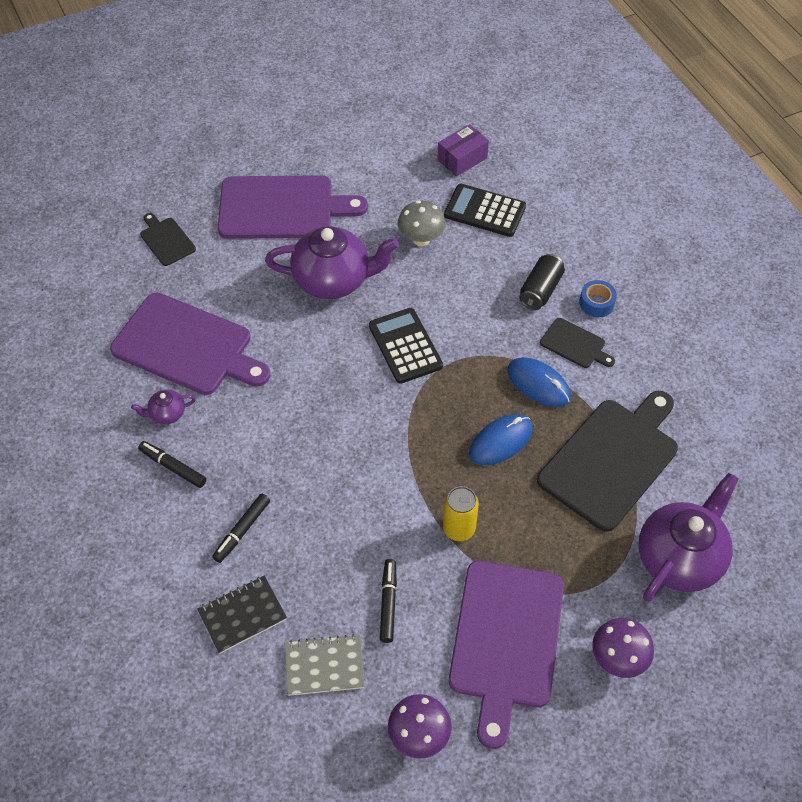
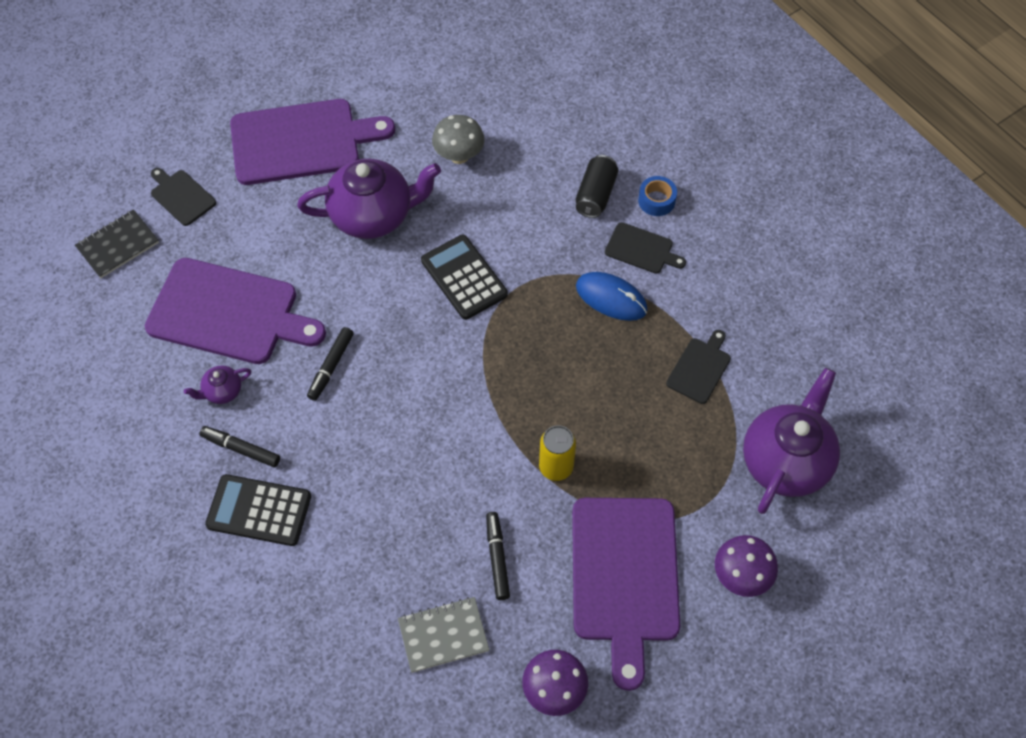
camera: 10 degrees left, 5 degrees up
black notebook [197,576,287,654] -> black notebook moved to [75,209,159,278]
black marker [212,494,270,563] -> black marker moved to [307,327,354,401]
purple box [437,124,489,177] -> none
black calculator [444,184,526,237] -> black calculator moved to [205,474,311,546]
blue mouse [469,414,533,465] -> none
black cutting board [537,391,678,532] -> black cutting board [666,330,731,404], size x0.47

